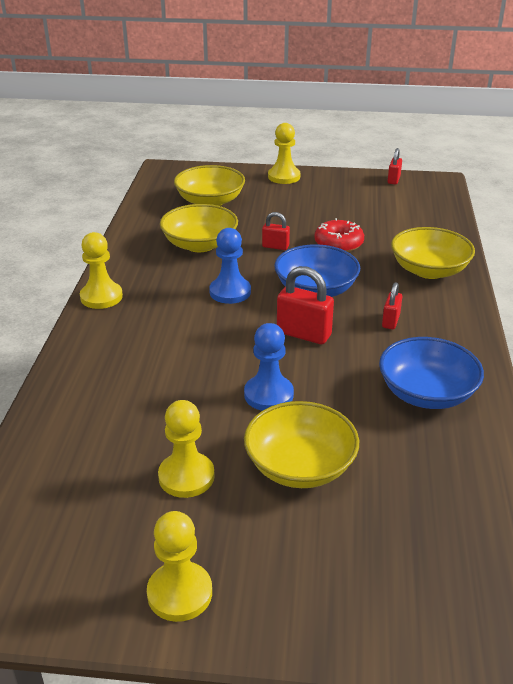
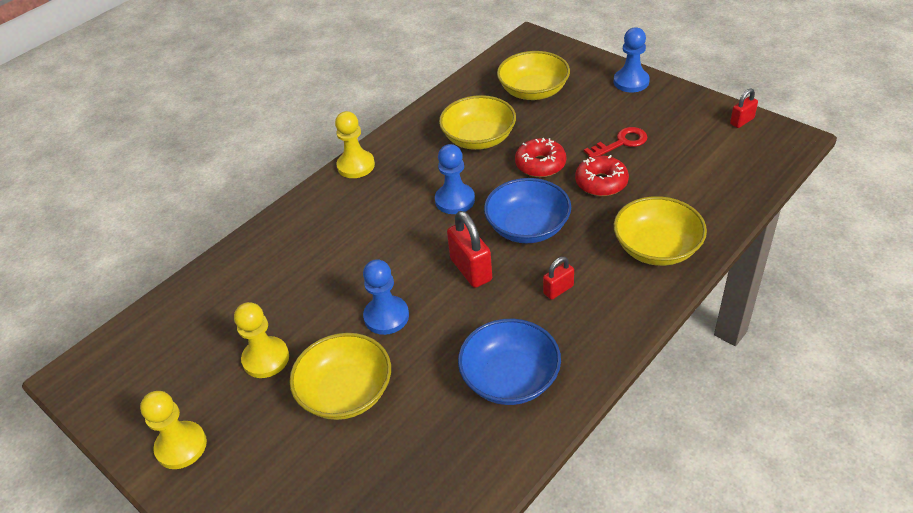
camera: 40 degrees right, 10 degrees up
red padlock [262,212,290,250] -> red donut [515,138,566,177]
yellow pawn [268,123,300,184] -> blue pawn [614,27,650,92]
none -> red key [584,127,647,157]

